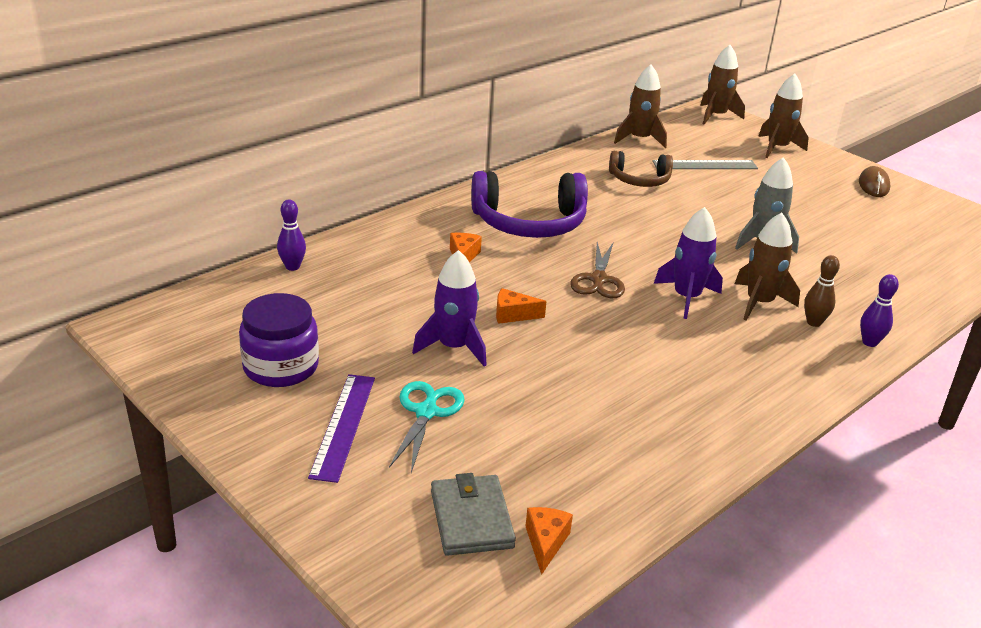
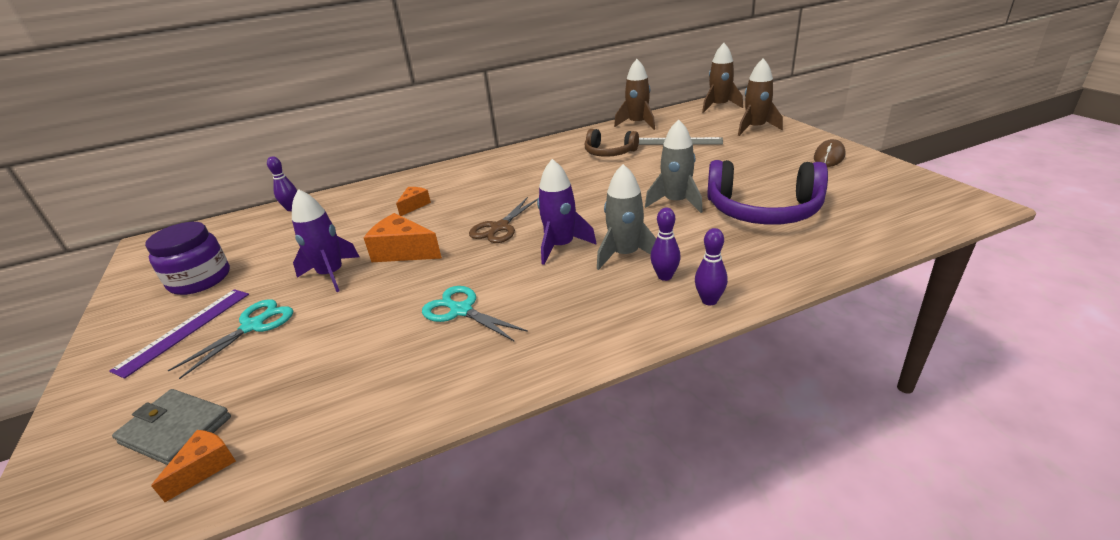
camera: 25 degrees right, 0 degrees up
grey wallet [431,473,516,556] -> grey wallet turned 75 degrees counterclockwise [112,389,231,465]
purple headphones [471,171,588,238] -> purple headphones moved to [707,160,828,225]
orange cheese [496,288,547,324] -> orange cheese [363,213,442,262], size x1.71
brown rocket [735,213,800,321] -> grey rocket [597,164,656,270]
brown bowling pin [804,255,840,327] -> purple bowling pin [651,208,681,281]
none -> turquoise scissors [422,286,528,342]

